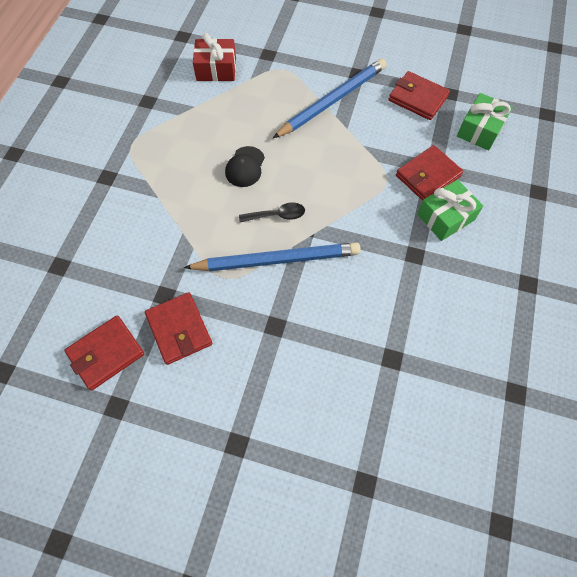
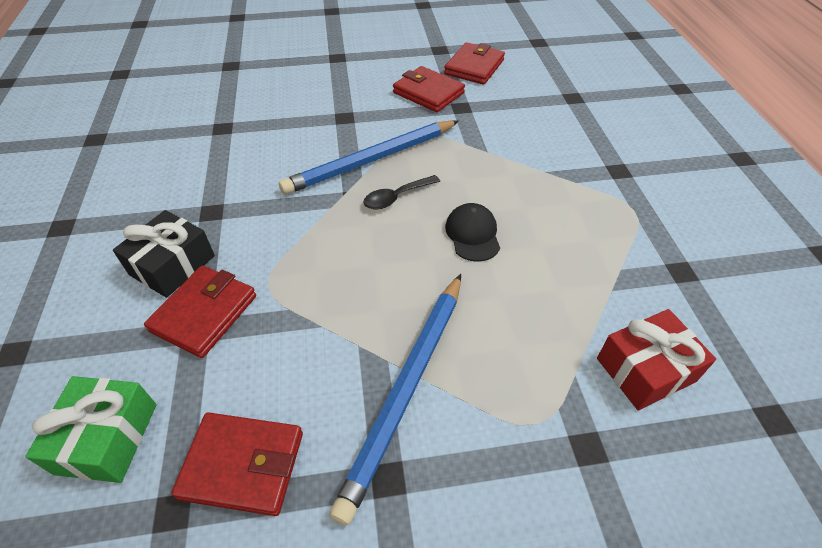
camera: 155 degrees right, 15 degrees down
green gift [417,179,483,241] -> black gift [113,210,215,298]

